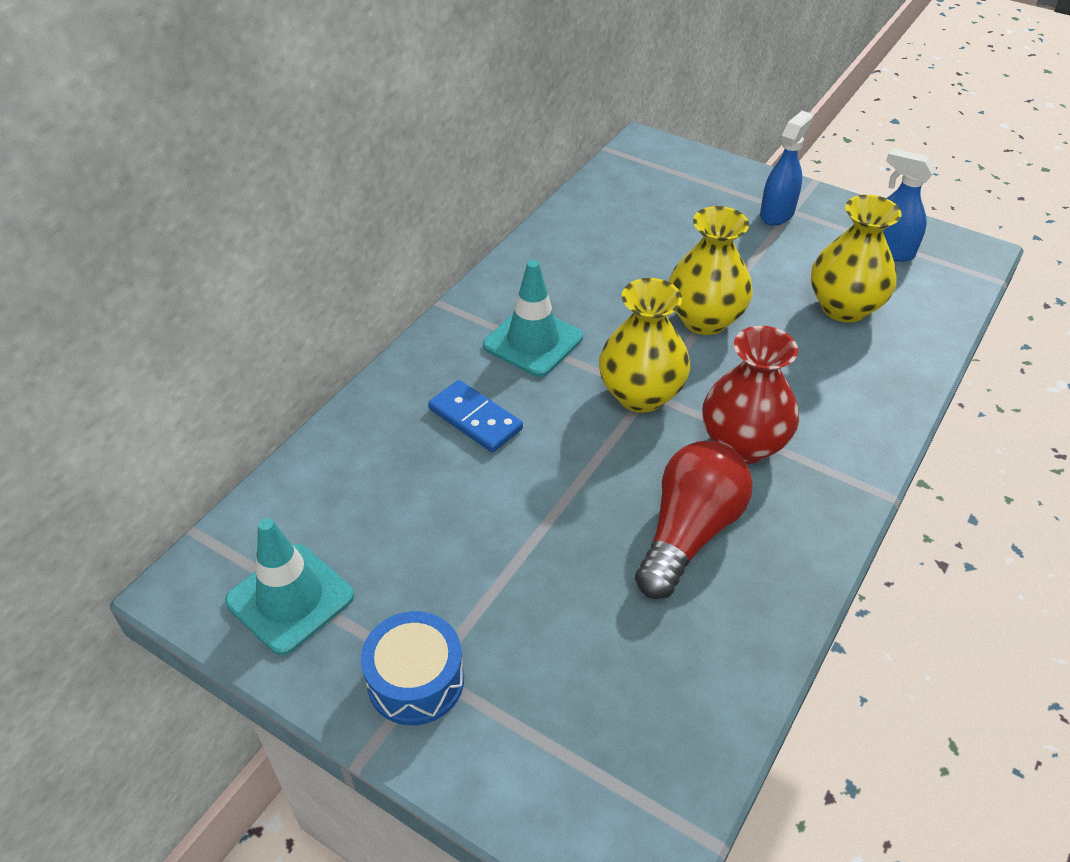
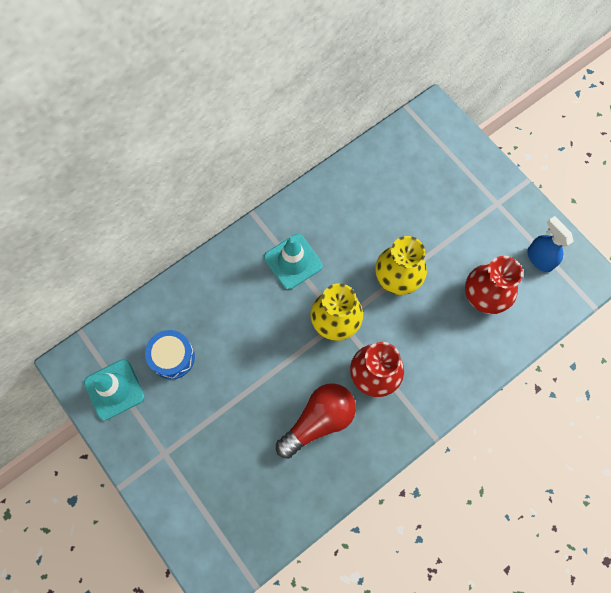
camera: 20 degrees right, 25 degrees up
blue drum [361,611,464,725] -> blue drum moved to [145,330,195,379]
blue domino [428,380,523,452] -> none
blue spray bottle [760,111,813,226] -> none
yellow vase [811,195,902,323] -> red vase [465,256,523,314]

